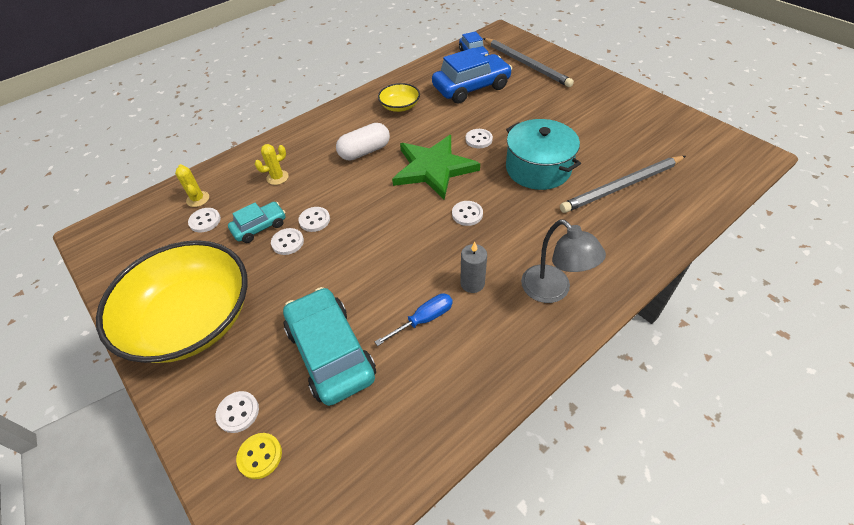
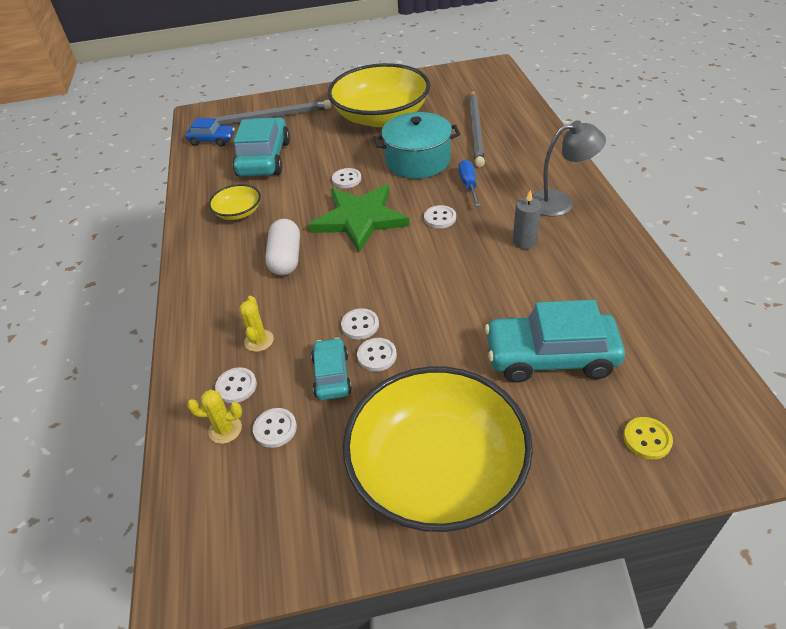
camera: 60 degrees left, 5 degrees down
white button [216,391,259,433] -> white button moved to [215,367,257,403]
blue screwdriver [375,293,453,346] -> blue screwdriver moved to [458,160,481,207]
blue car [432,48,512,104] -> turquoise car [233,117,290,176]
none -> yellow bowl [328,63,430,127]

